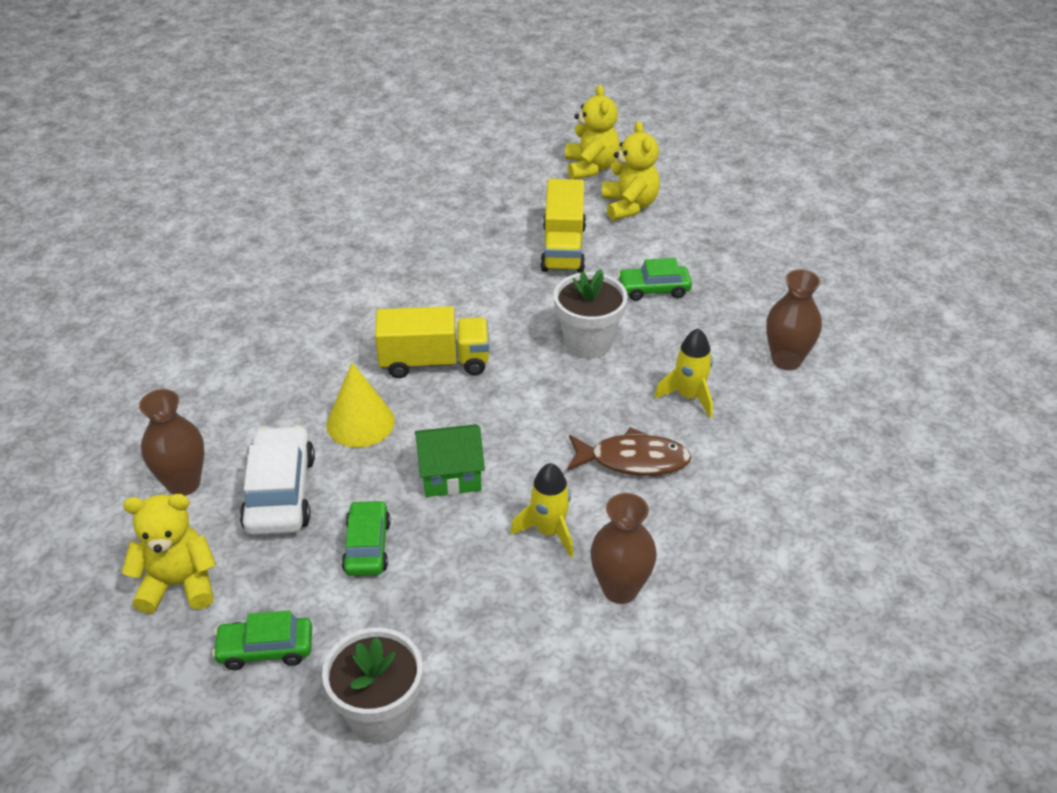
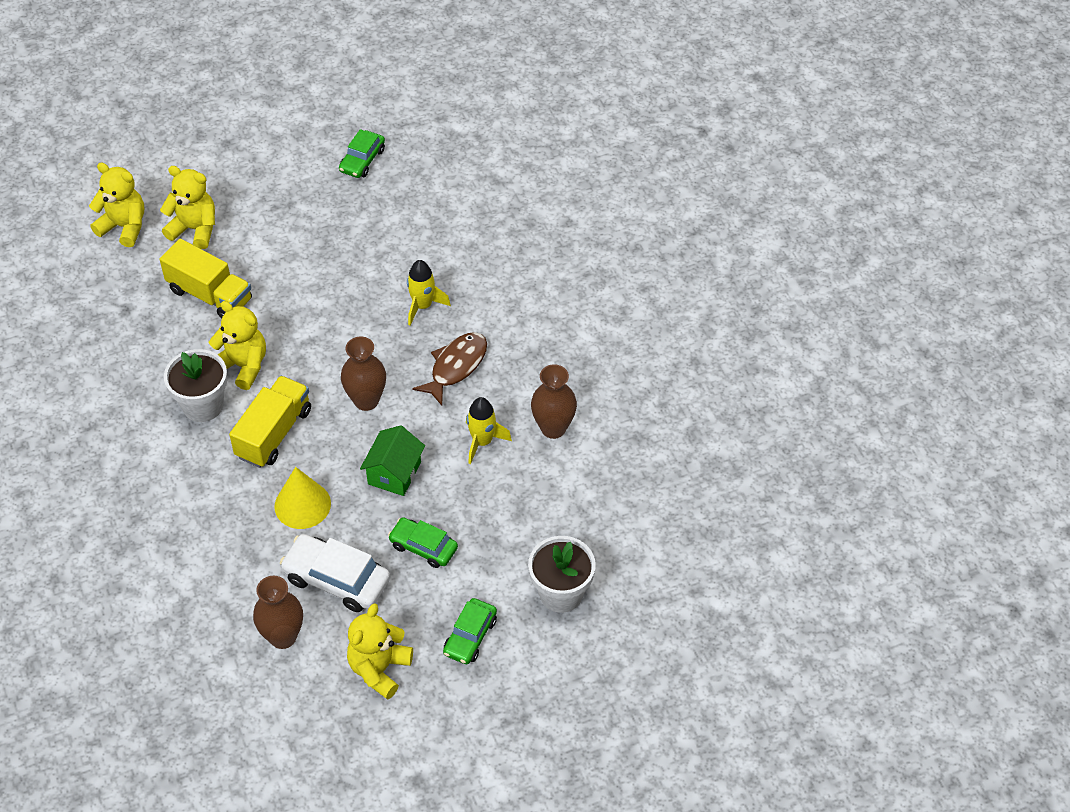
camera: 60 degrees left, 10 degrees up
white flower pot [554,269,628,359] -> white flower pot moved to [164,349,227,422]
green car [618,258,692,301] -> green car moved to [339,129,385,178]
brown vase [766,269,822,370] -> brown vase moved to [341,337,386,411]
none -> yellow teddy bear [209,301,266,390]

